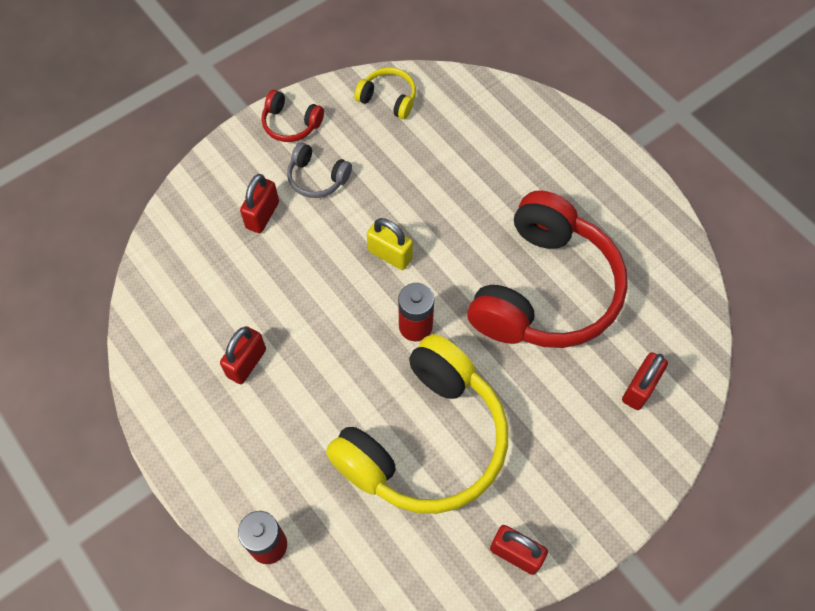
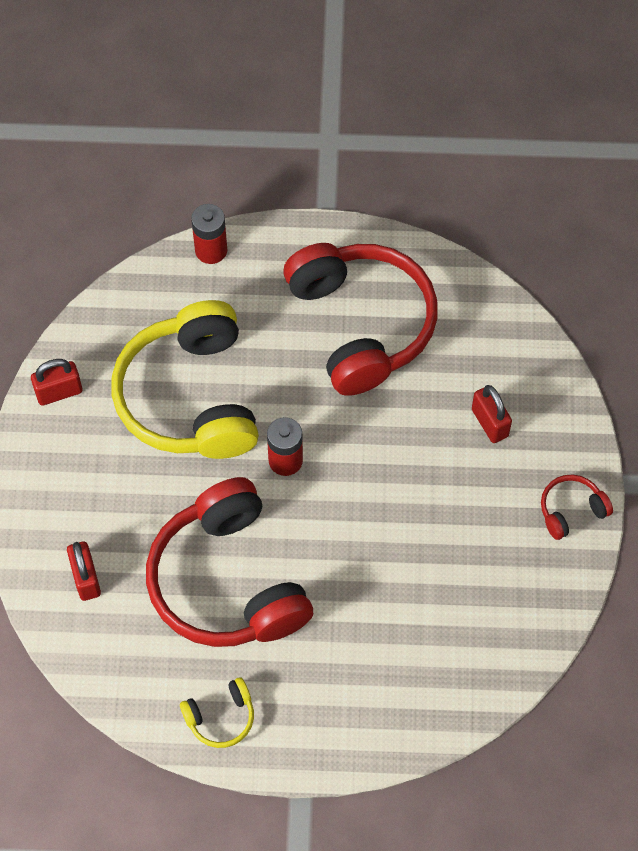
camera: 130 degrees right, 0 degrees up
red padlock [220,326,266,384] -> red headphones [283,243,438,396]
grey headphones [287,142,352,198] -> none
yellow headphones [354,67,416,119] -> yellow headphones moved to [180,677,254,748]
yellow padlock [367,218,413,270] -> none

